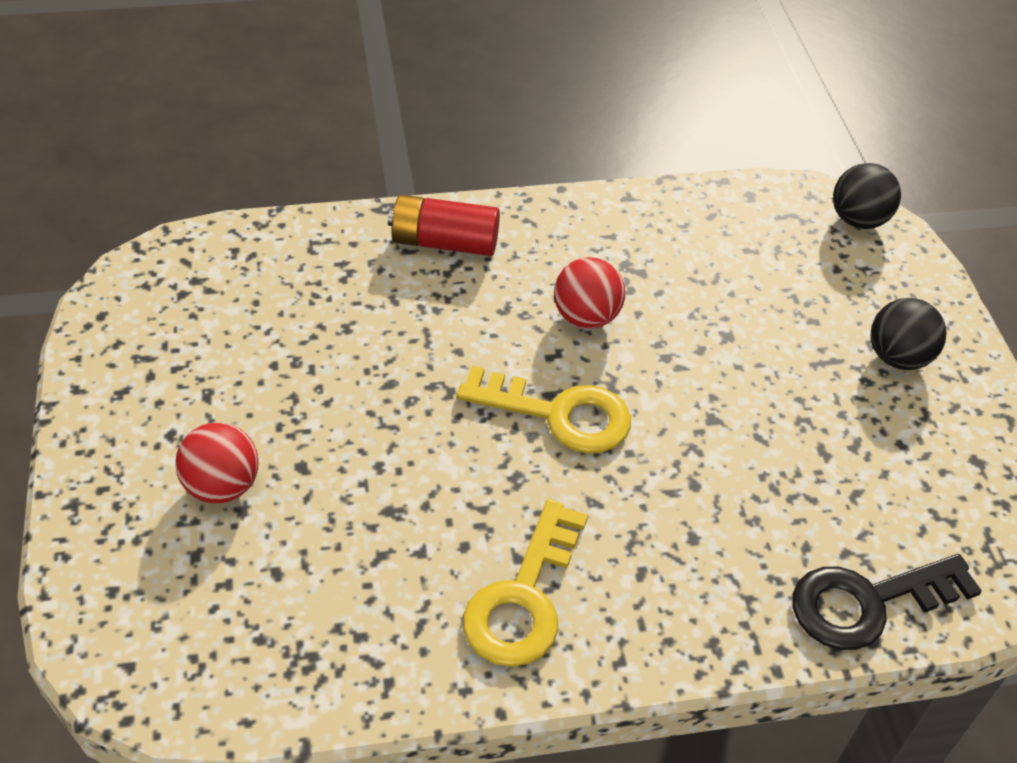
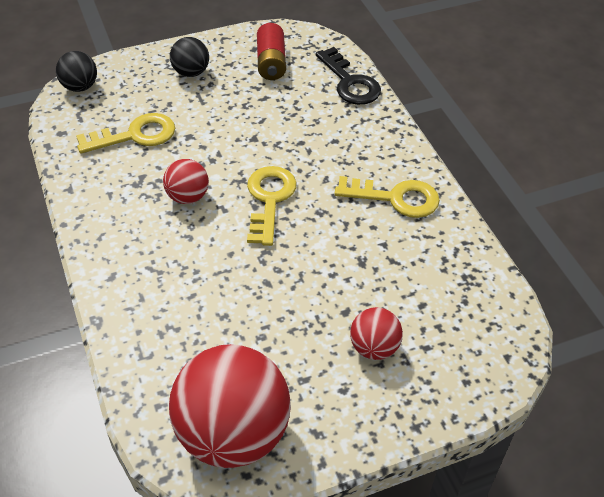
camera: 100 degrees left, 0 degrees up
red battery [388,195,500,256] -> red battery moved to [257,23,286,80]
none -> yellow key [76,113,175,154]
none -> red ball [169,344,291,468]

